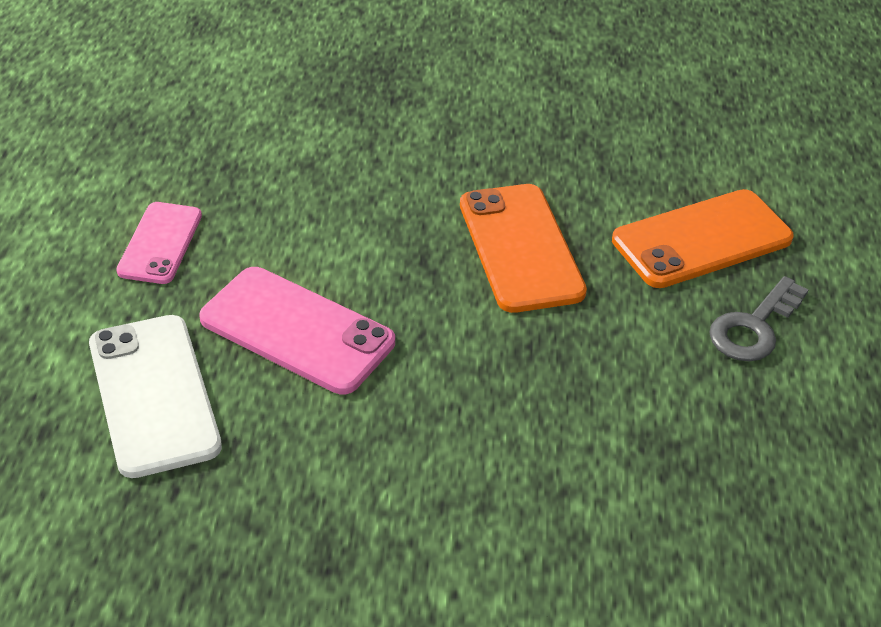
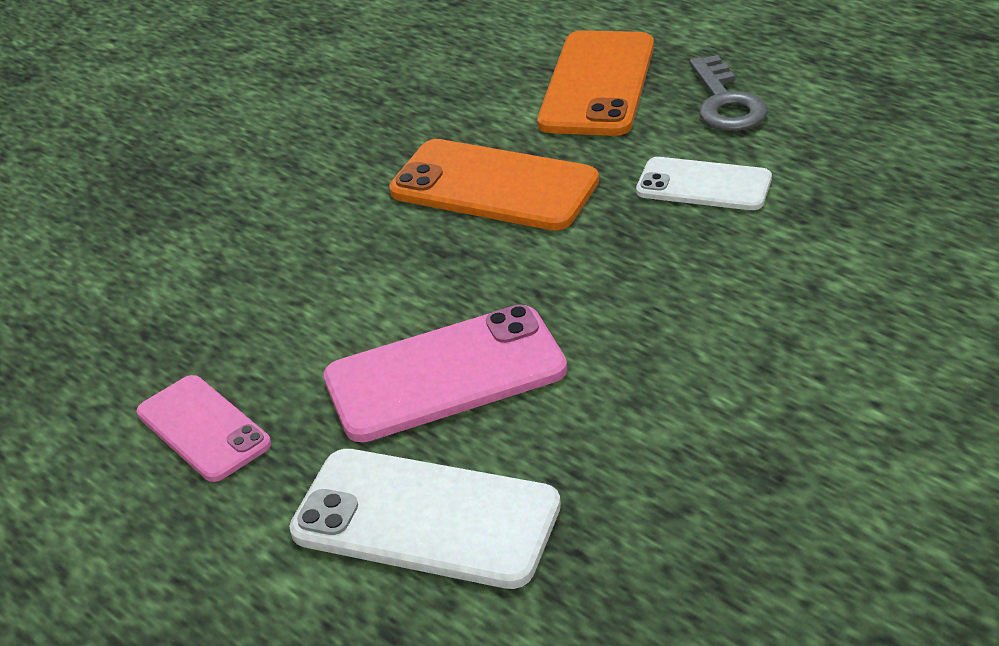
camera: 45 degrees left, 5 degrees down
none -> white phone [636,157,772,210]

